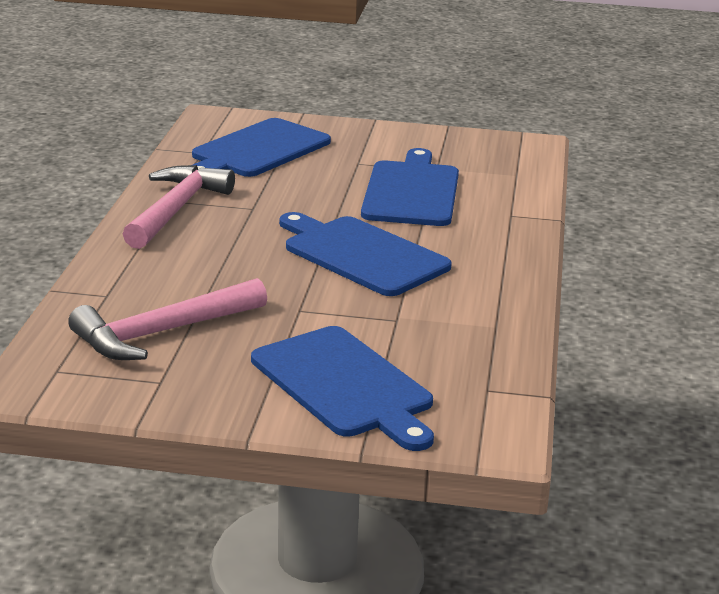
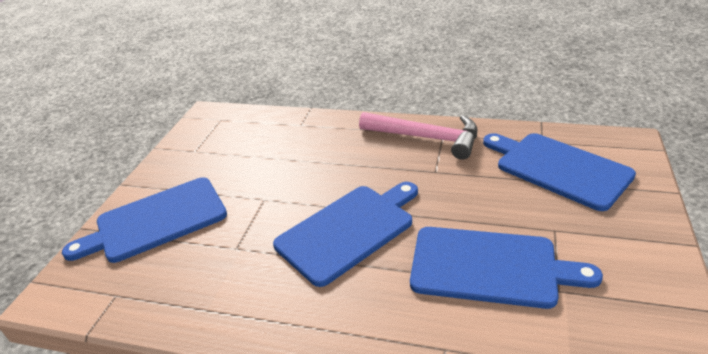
camera: 100 degrees right, 10 degrees up
pink hammer [68,278,267,360] -> none

